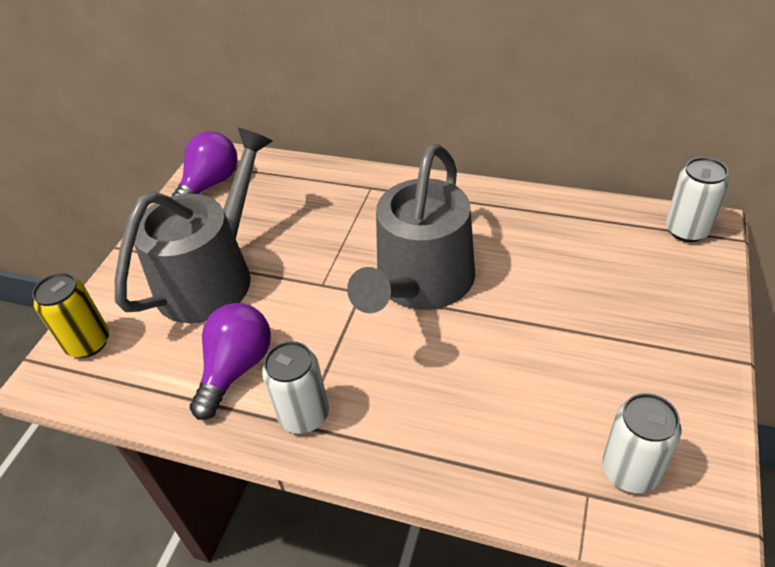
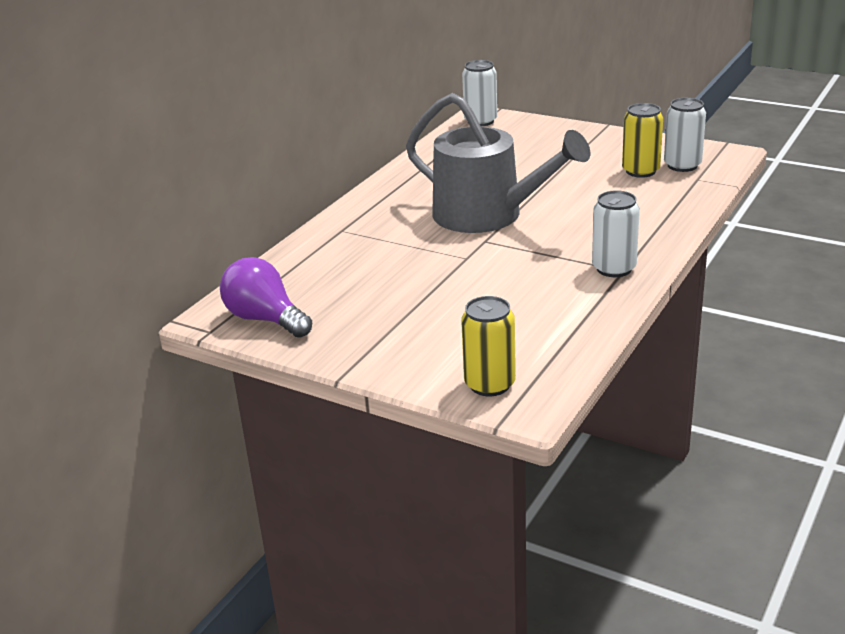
camera: 80 degrees left, 15 degrees down
grey watering can [115,128,273,323] -> none
purple light bulb [190,303,271,420] -> none
none -> yellow can [622,103,663,178]

